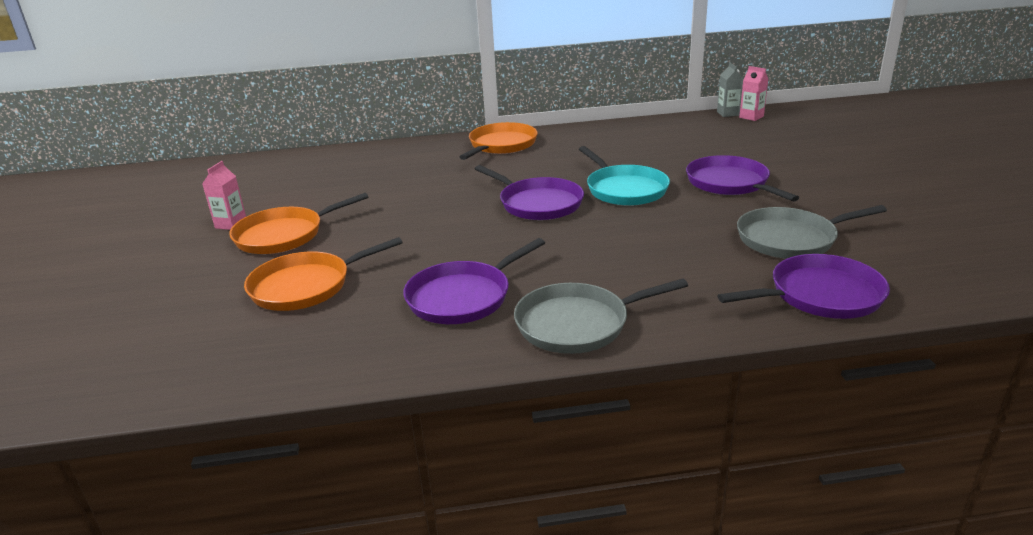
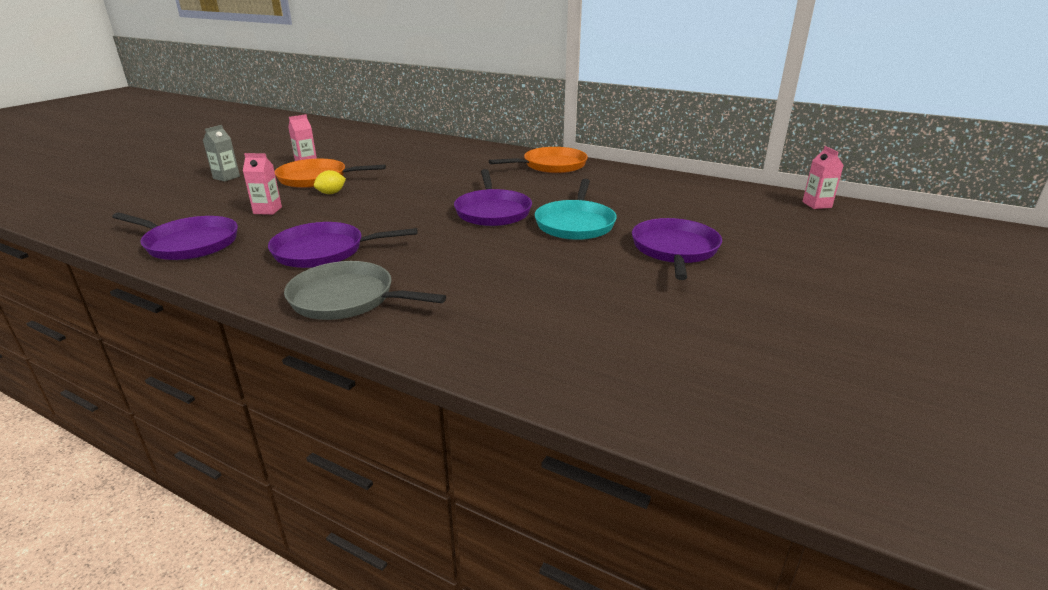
camera: 35 degrees right, 0 degrees up
orange pan [244,237,403,311] -> pink carton [243,153,282,215]
grey carton [717,63,744,117] -> grey carton moved to [203,125,240,182]
purple pan [717,254,890,319] -> purple pan moved to [112,213,238,260]
grey pan [737,205,887,259] -> none
none -> yellow lemon [314,170,346,194]

